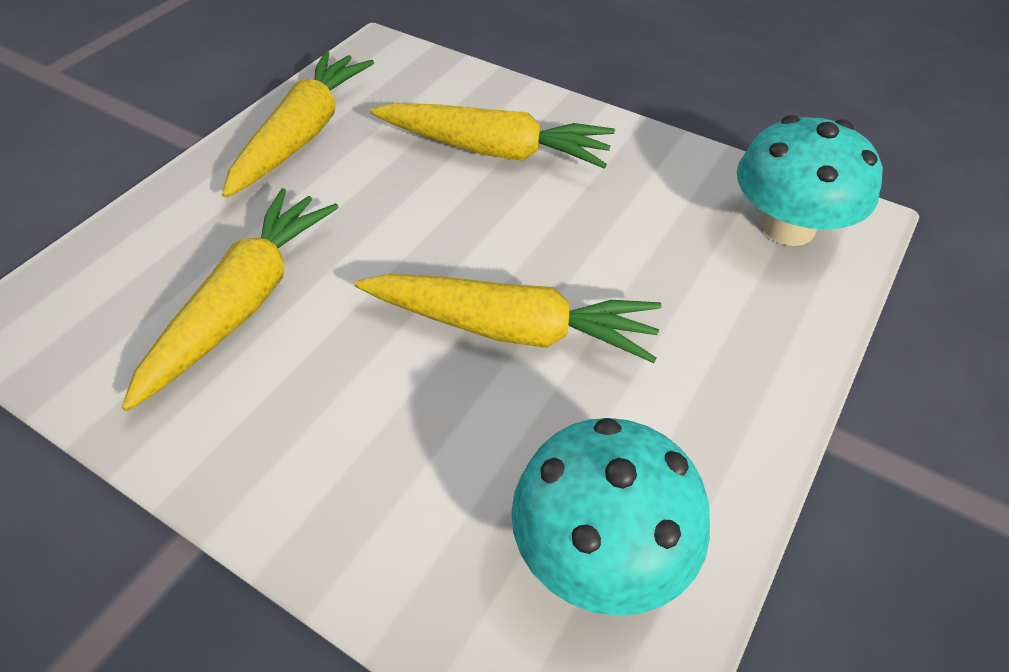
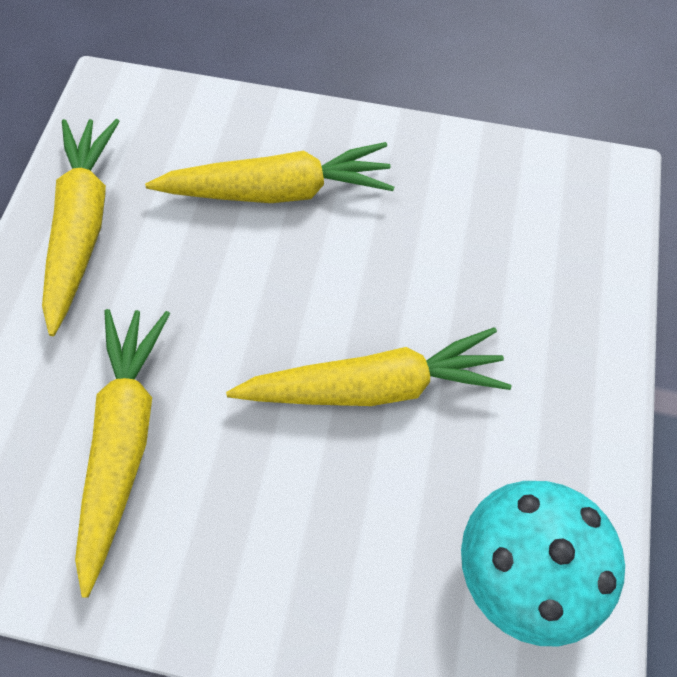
camera: 20 degrees left, 15 degrees up
turquoise mushroom [737,115,883,246] -> none

